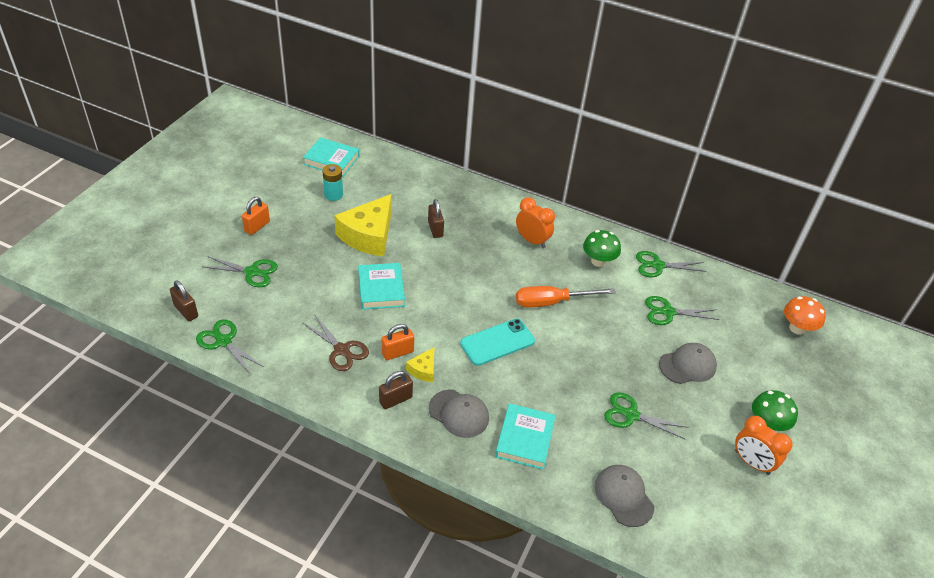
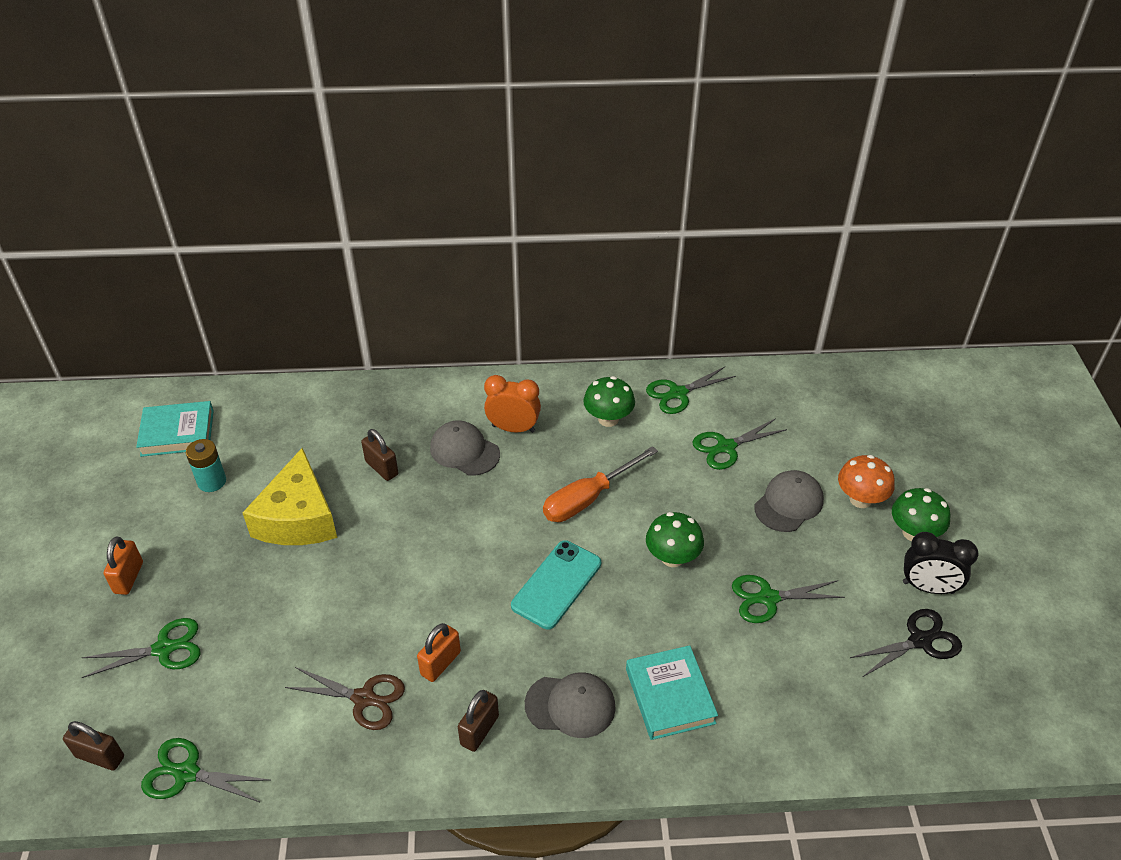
camera: 25 degrees left, 0 degrees up
turquoise book [358,263,405,310] -> none
yellow cheese [406,347,435,382] -> none
grey cap [594,465,654,527] -> grey cap moved to [430,420,500,476]
orange clock [735,416,793,475] -> black clock [903,532,979,594]
orange mushroom [784,296,826,335] -> orange mushroom moved to [838,455,895,508]
none -> green mushroom [646,512,704,567]
none -> black scissors [850,609,962,677]

